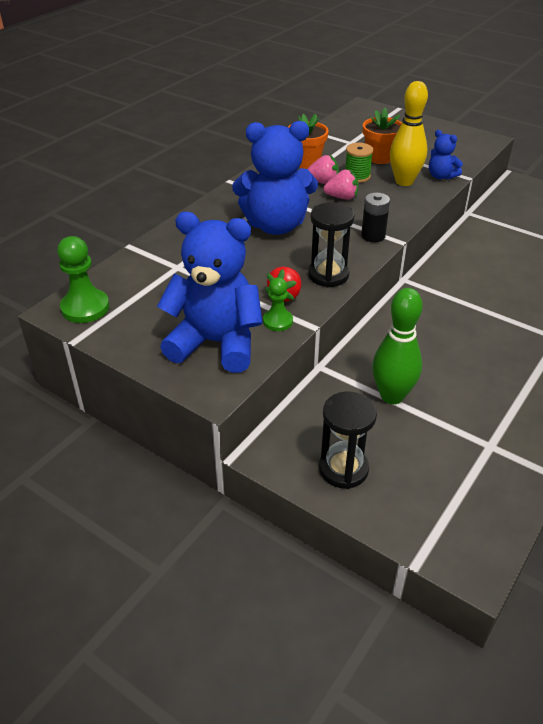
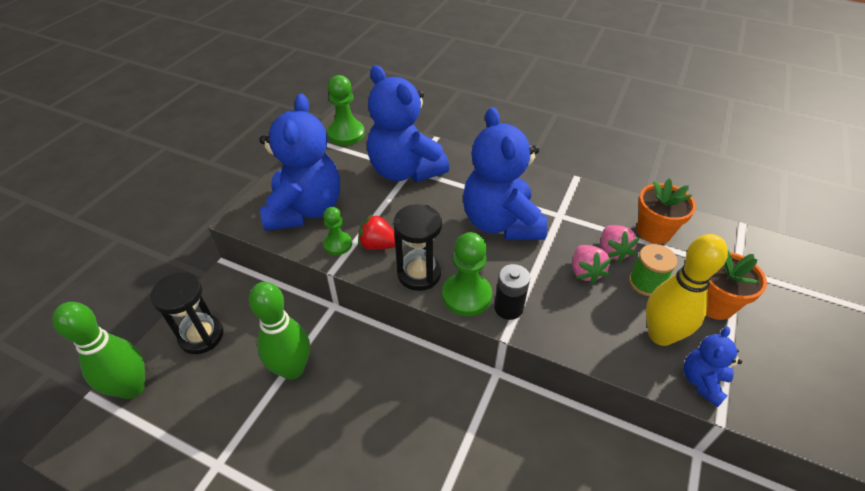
camera: 80 degrees right, 5 degrees up
none -> green bowling pin [53,302,145,399]
none -> blue teddy bear [367,65,449,182]
none -> green pawn [442,232,492,316]

